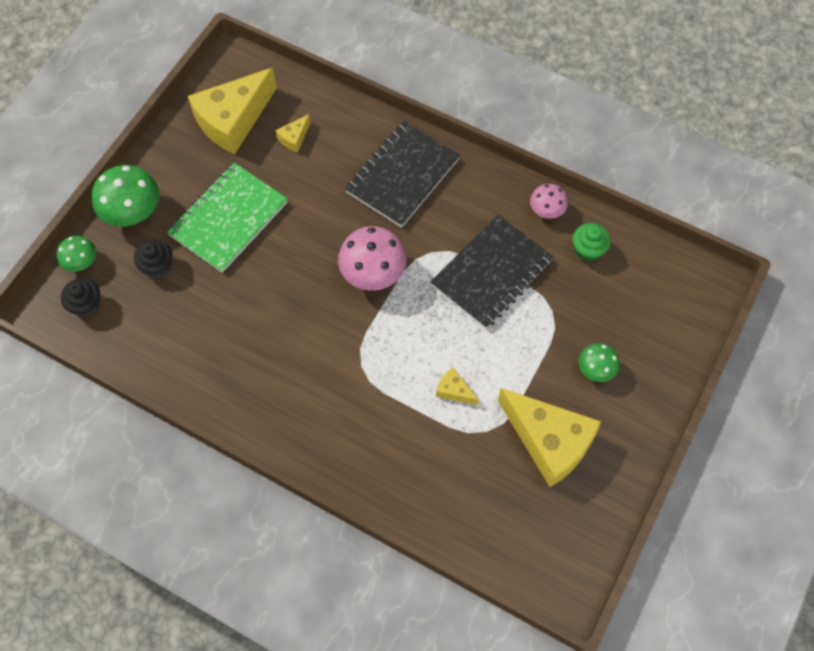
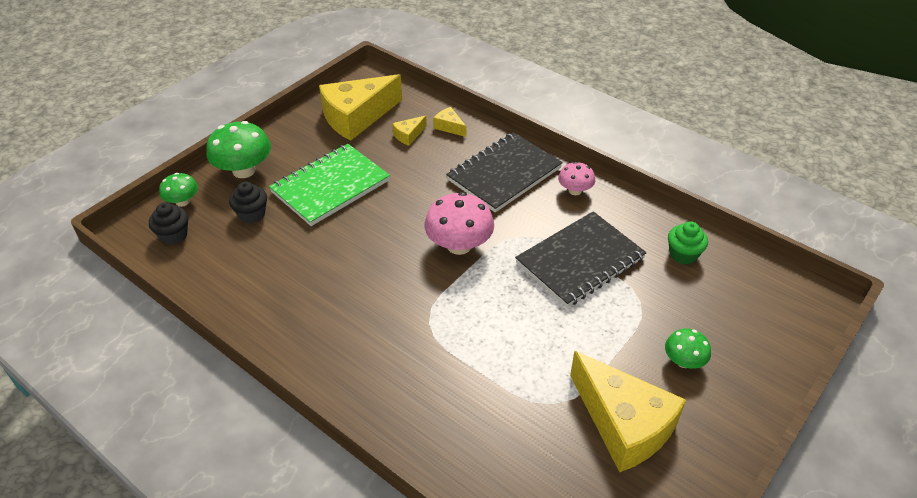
camera: 10 degrees right, 20 degrees down
yellow cheese [436,367,479,405] -> yellow cheese moved to [433,107,466,137]
pink mushroom [530,184,568,219] -> pink mushroom moved to [558,162,595,195]

